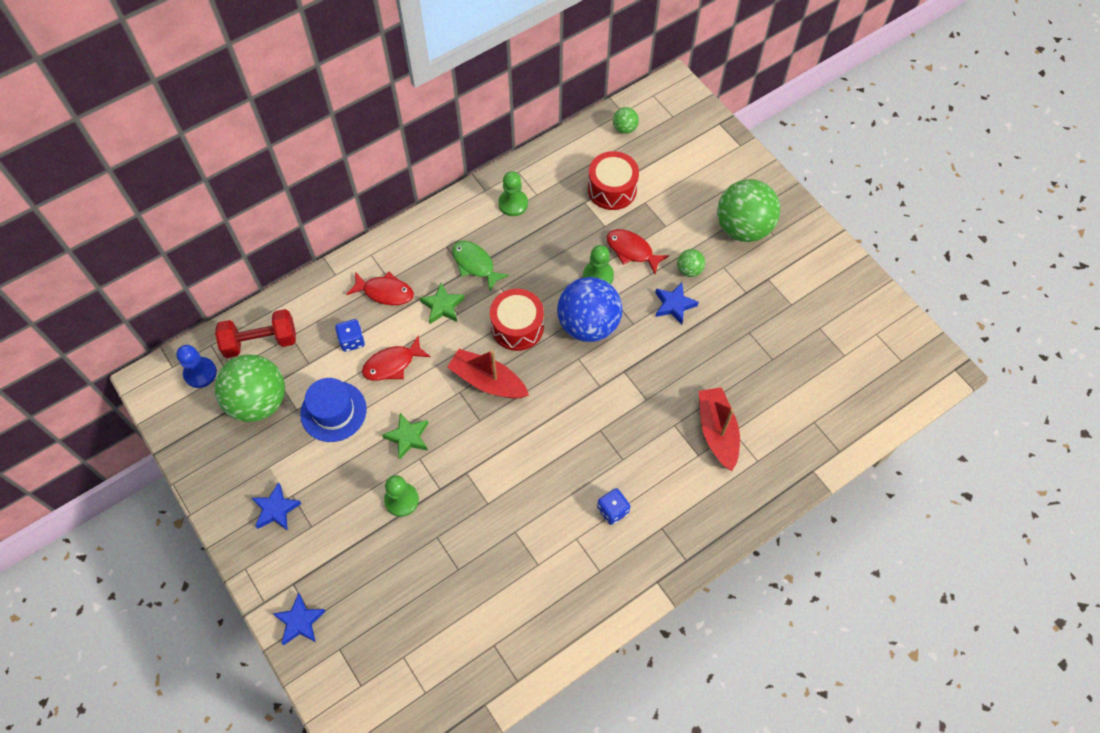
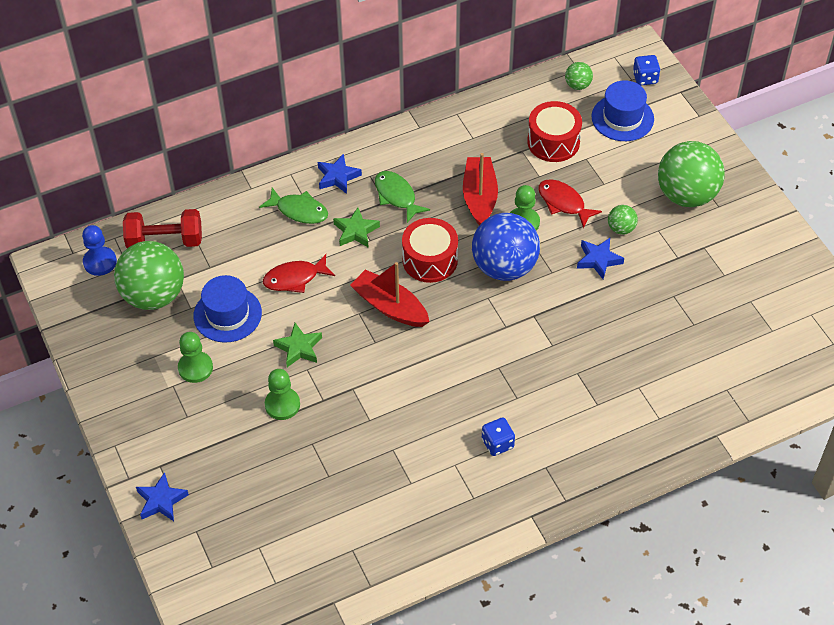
camera: 10 degrees right, 10 degrees down
blue star [252,482,302,531] -> blue star moved to [318,154,362,194]
blue dice [335,319,365,352] -> blue dice moved to [633,55,660,86]
red fish [346,272,414,305] -> green fish [259,188,328,224]
green pawn [498,171,528,216] -> green pawn moved to [178,332,213,383]
red boat [699,387,740,471] -> red boat moved to [463,153,498,226]
none -> blue hat [592,80,654,141]

